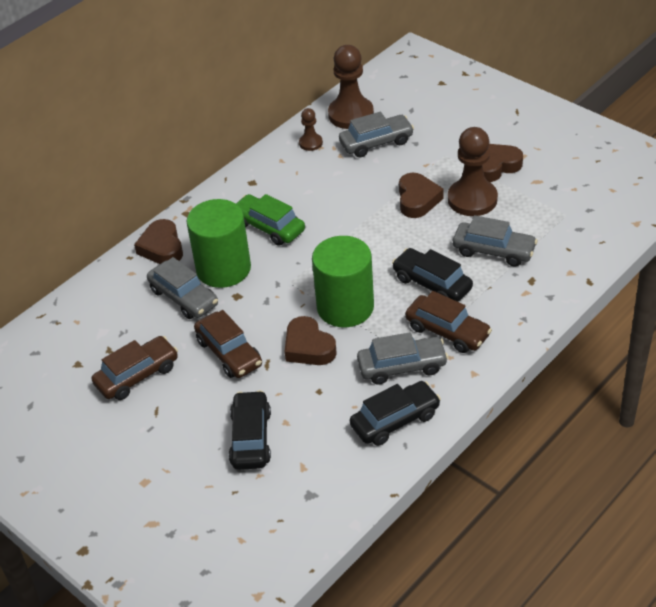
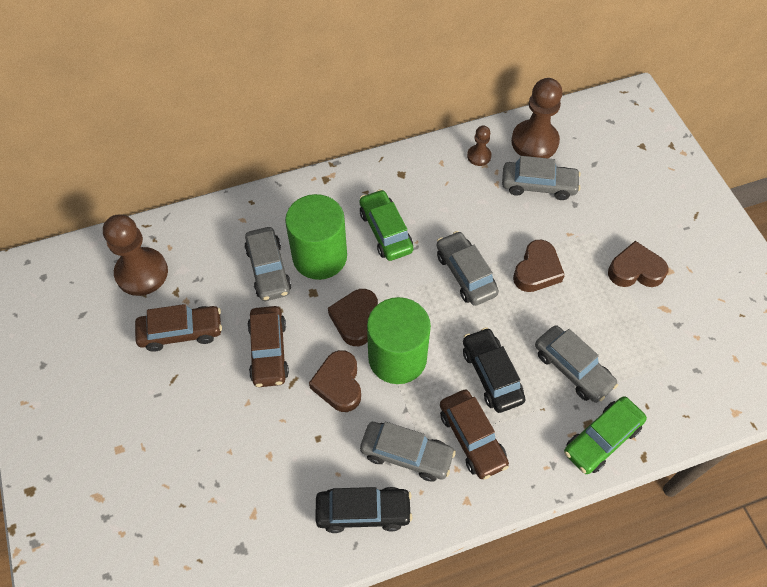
camera: 25 degrees right, 15 degrees up
brown heart [134,219,183,264] -> brown heart moved to [328,289,378,346]
black car [229,390,271,470] -> none
brown pawn [448,127,498,216] -> brown pawn moved to [103,214,168,296]
none -> grey car [437,231,499,306]
none -> green car [564,396,647,474]

